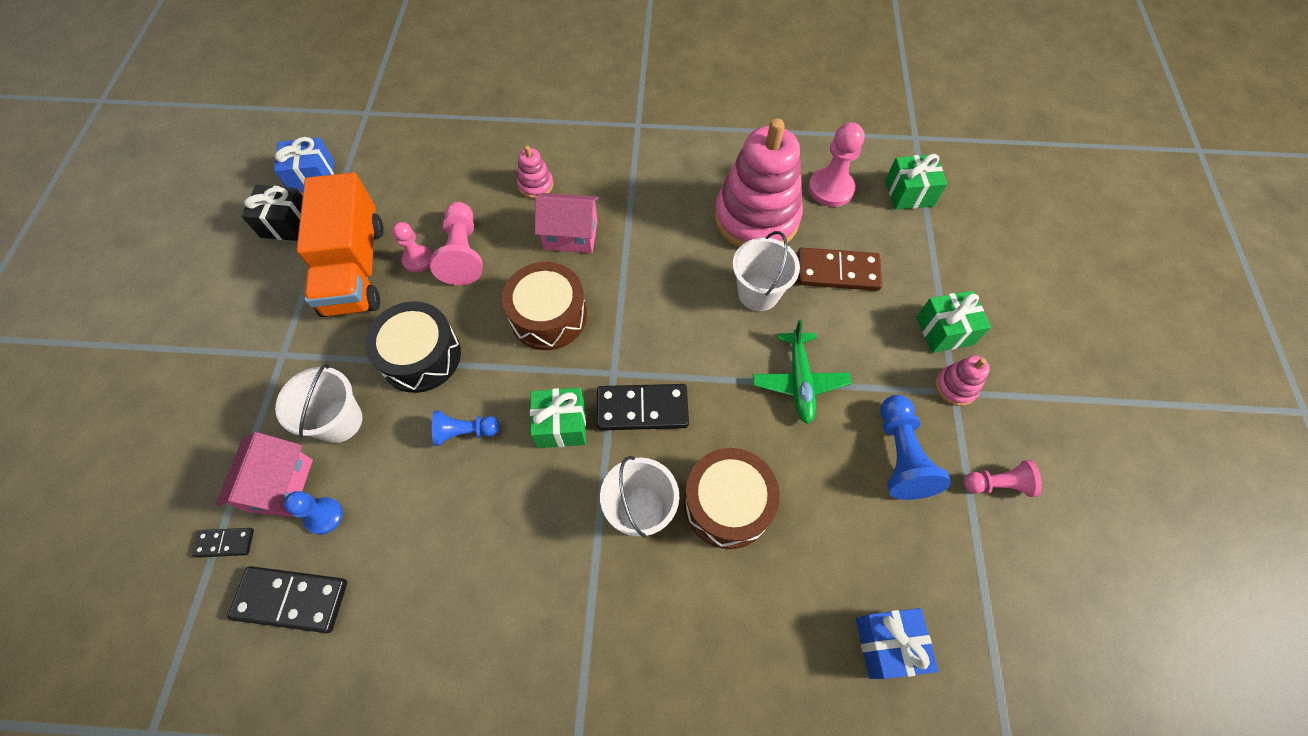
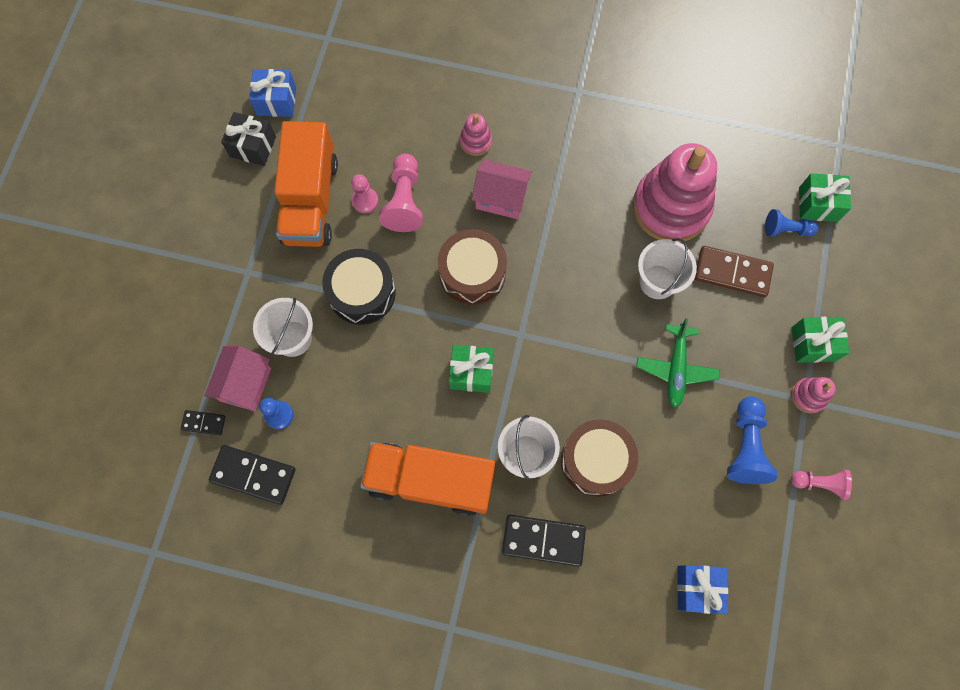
camera: 10 degrees right, 10 degrees up
blue pawn [432,411,500,446] -> blue pawn moved to [765,209,818,237]
black domino [597,384,689,430] -> black domino moved to [502,515,586,566]
pink pawn [808,122,864,207] -> none
none -> orange truck [360,442,495,516]

